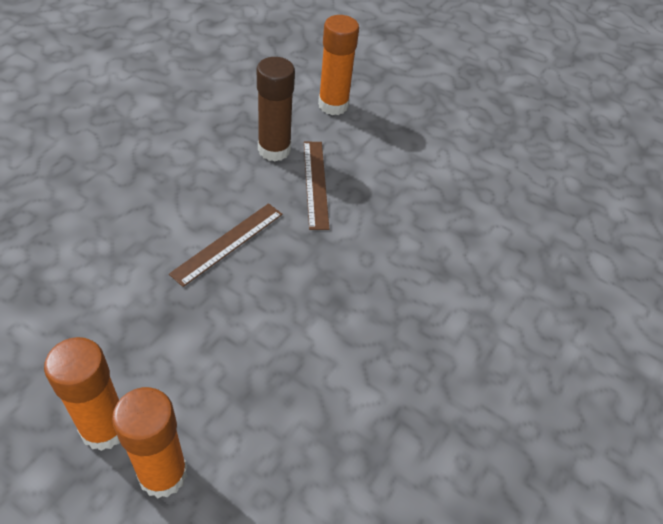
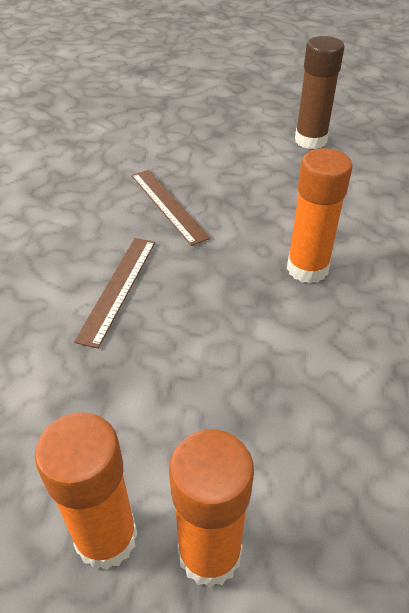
camera: 20 degrees left, 5 degrees down
brown glue stick [257,57,295,162] -> brown glue stick moved to [295,36,345,149]
orange glue stick [318,15,359,115] -> orange glue stick moved to [287,148,353,283]

